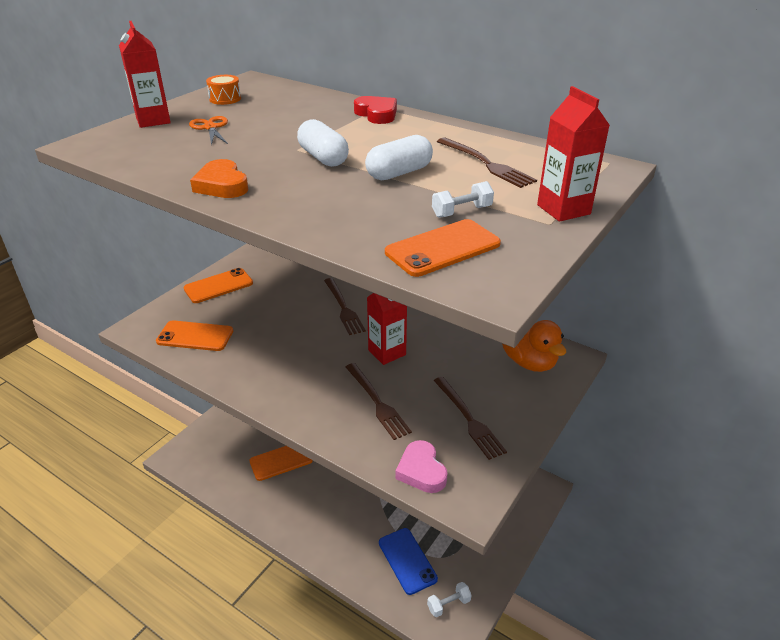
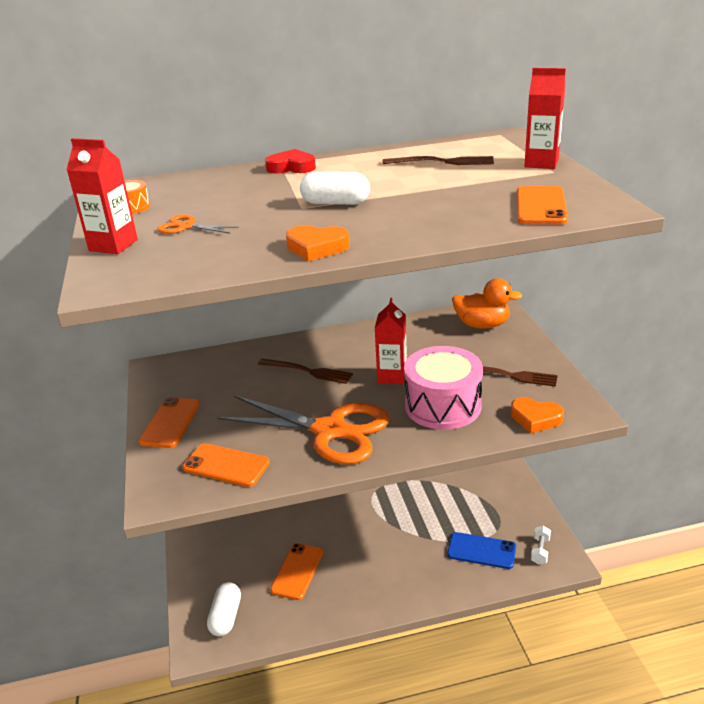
camera: 45 degrees left, 5 degrees down
orange phone [156,320,233,351] -> orange phone turned 60 degrees clockwise [182,443,270,487]
brown fork [346,363,412,440] -> pink drum [404,346,483,430]
white capsule [365,135,433,180] -> white capsule moved to [207,582,241,636]
pink heart [395,440,448,493] -> orange heart [511,397,564,433]
white dumbbell [432,181,494,218] -> none
none -> orange scissors [217,395,390,464]

